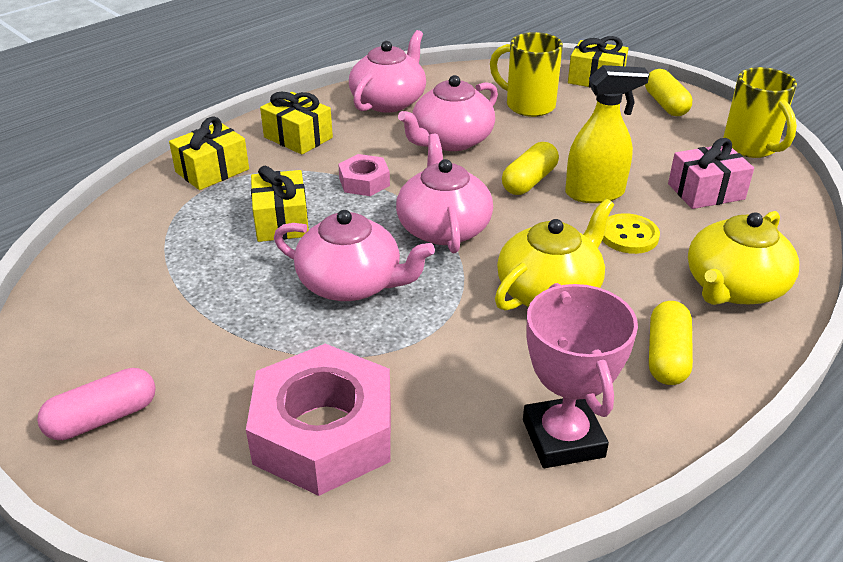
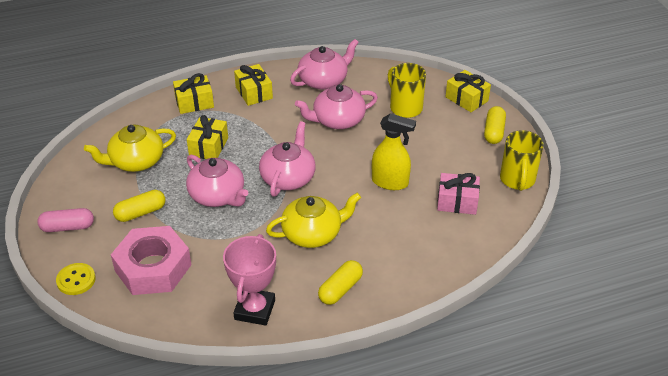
camera: 25 degrees right, 5 degrees up
pink nut [338,154,390,196] -> none
yellow capsule [502,142,559,195] -> yellow capsule moved to [113,190,165,222]
yellow button [602,213,660,254] -> yellow button moved to [56,263,96,295]
yellow teapot [688,211,799,305] -> yellow teapot moved to [84,125,176,172]

